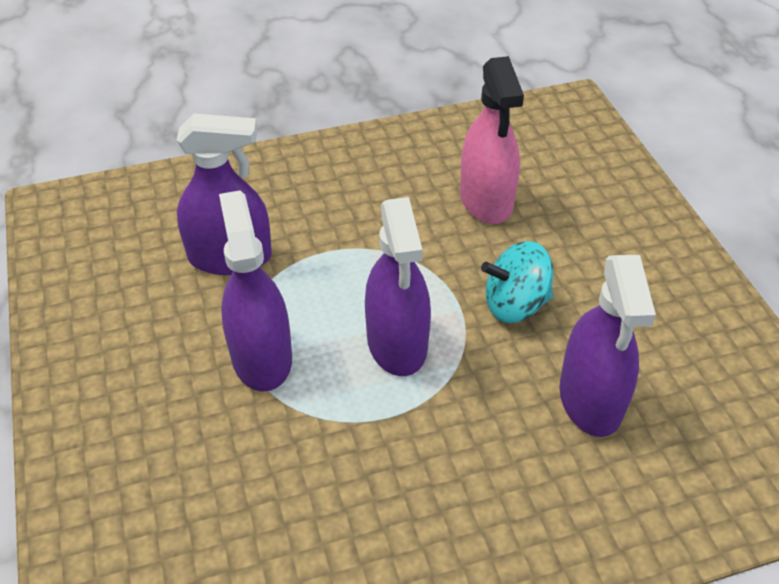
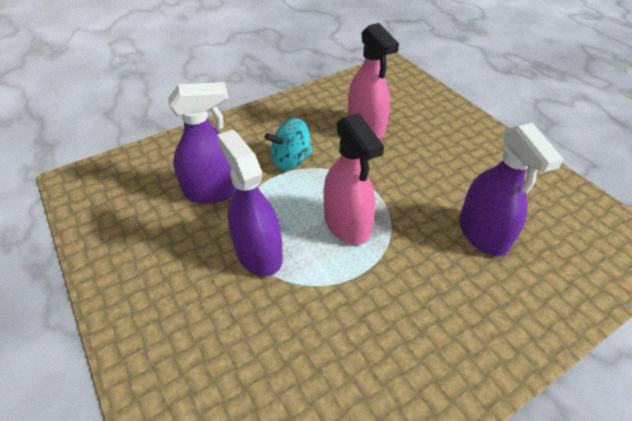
camera: 15 degrees left, 0 degrees up
purple spray bottle [365,197,431,376] -> pink spray bottle [324,113,384,245]
turquoise spinning top [481,241,553,323] -> turquoise spinning top moved to [265,118,313,171]

